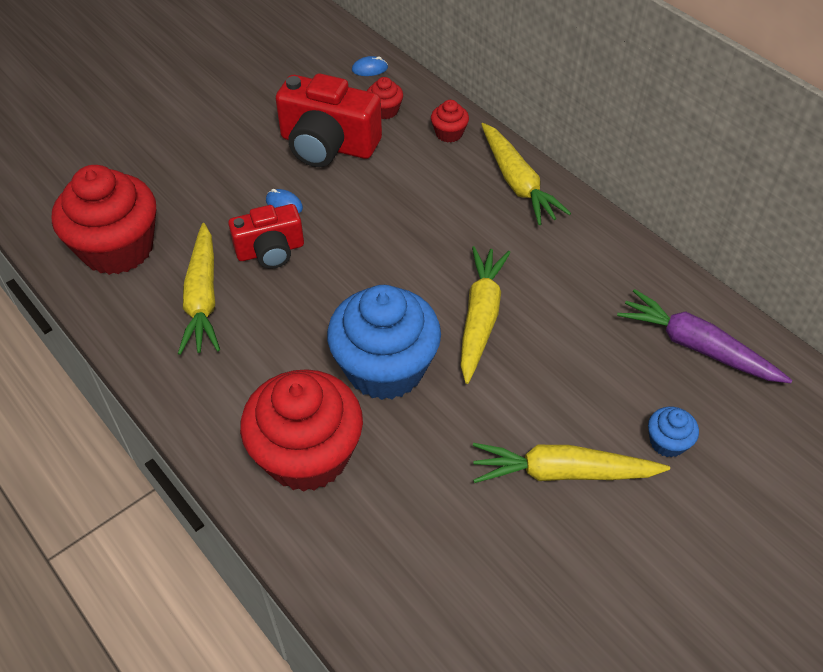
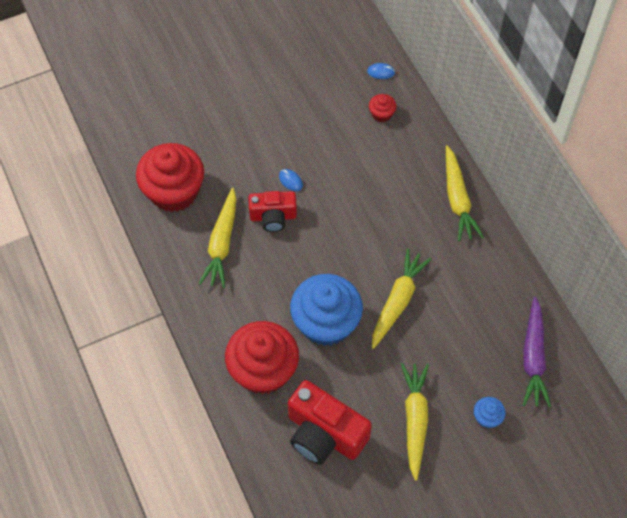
camera: 15 degrees right, 10 degrees up
red camera [276,73,382,167] -> red camera moved to [288,380,372,465]
red cupcake [431,100,469,143] -> none
yellow carrot [473,443,670,483] -> yellow carrot turned 75 degrees clockwise [401,363,429,481]
purple carrot [617,289,792,383] -> purple carrot turned 135 degrees counterclockwise [523,297,551,408]

